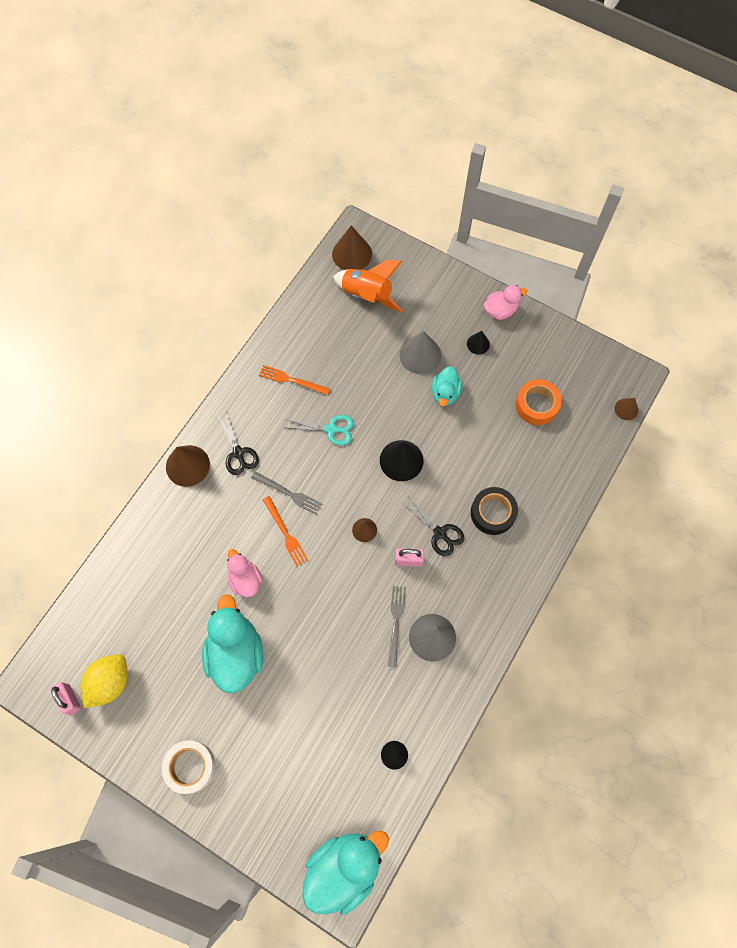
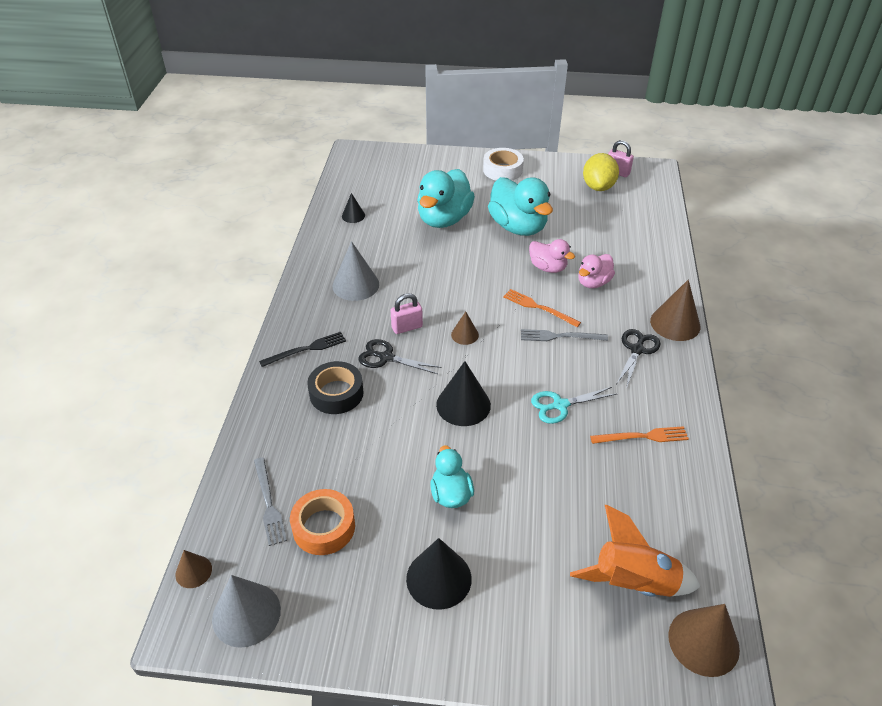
camera: 155 degrees right, 25 degrees down
black scissors [217,411,259,475] -> black scissors turned 75 degrees clockwise [616,329,660,389]
turquoise duck [303,831,389,915] -> turquoise duck moved to [417,169,475,228]
grey fork [388,586,406,668] -> grey fork moved to [254,457,287,546]
grey cone [399,331,441,374] -> grey cone moved to [212,575,281,648]
black cone [467,331,490,355] -> black cone [406,538,472,610], size x1.81
pink duck [484,285,527,320] -> pink duck moved to [578,254,615,288]
none -> black fork [259,332,346,367]

